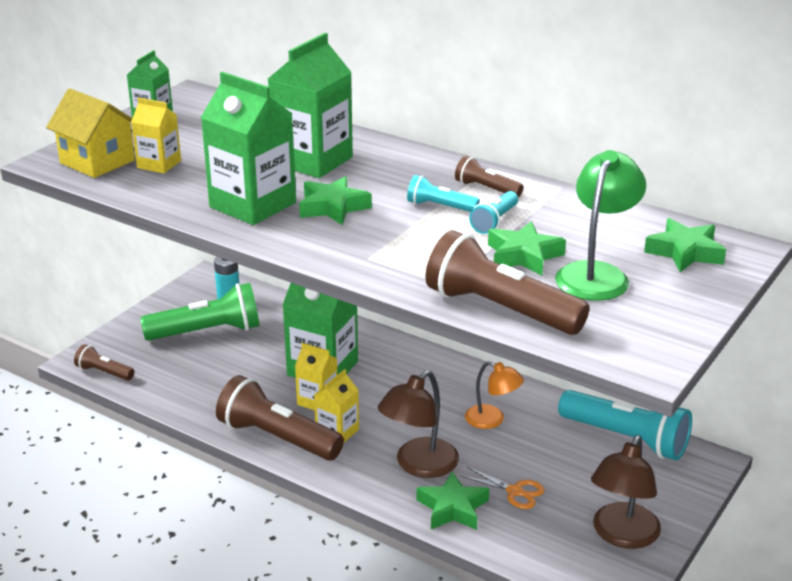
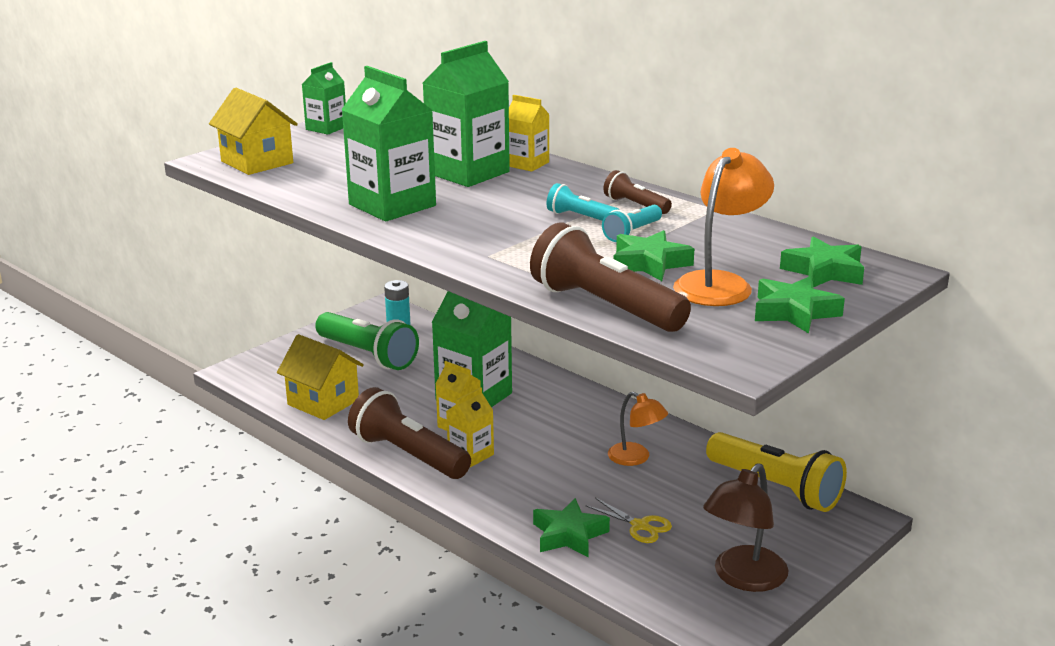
camera: 10 degrees right, 5 degrees down
brown flashlight [74,344,134,381] -> none
yellow carton [131,98,181,173] -> yellow carton moved to [509,95,549,172]
green flashlight [140,283,260,341] -> green flashlight turned 45 degrees clockwise [315,312,419,370]
green star [299,176,372,225] -> green star moved to [755,276,845,334]
brown lamp [378,371,459,478] -> none
orange scissors [460,467,545,509] -> yellow scissors [586,498,672,543]
green lamp [555,150,646,301] -> orange lamp [673,148,774,306]
turquoise flashlight [558,390,692,460] -> yellow flashlight [706,432,847,512]
none -> yellow house [277,334,364,420]

